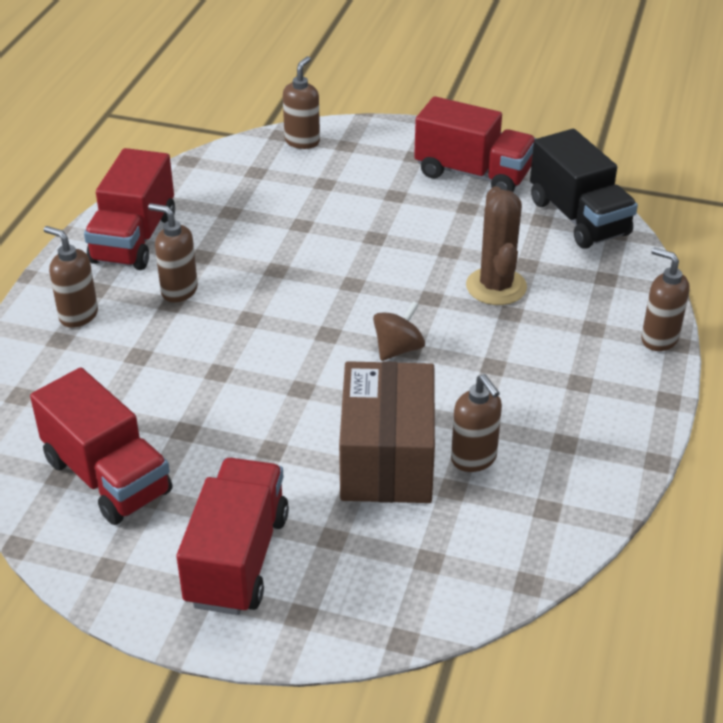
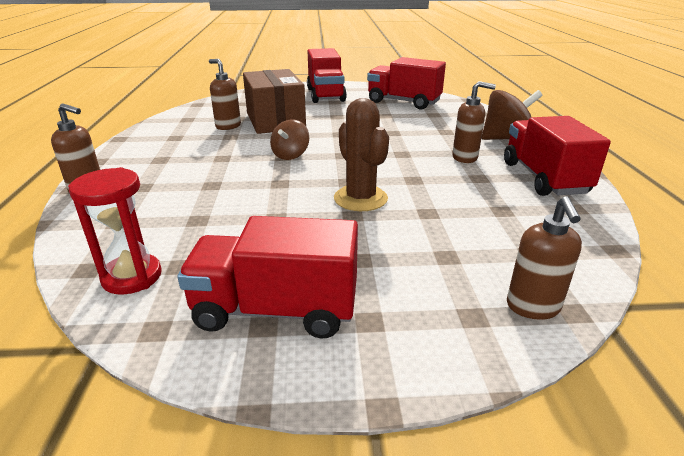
camera: 160 degrees right, 10 degrees down
brown soap dispenser [44,226,98,328] -> brown spinning top [482,90,543,140]
brown cactus [466,186,527,305] -> brown cactus moved to [334,98,389,211]
black truck [530,129,638,249] -> red hourglass [68,167,162,294]

